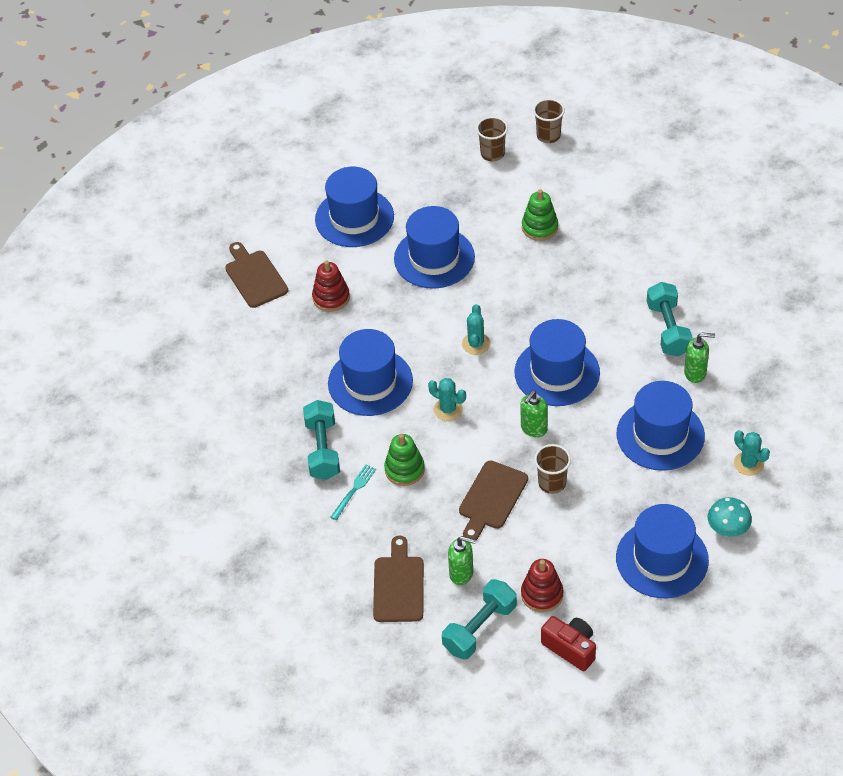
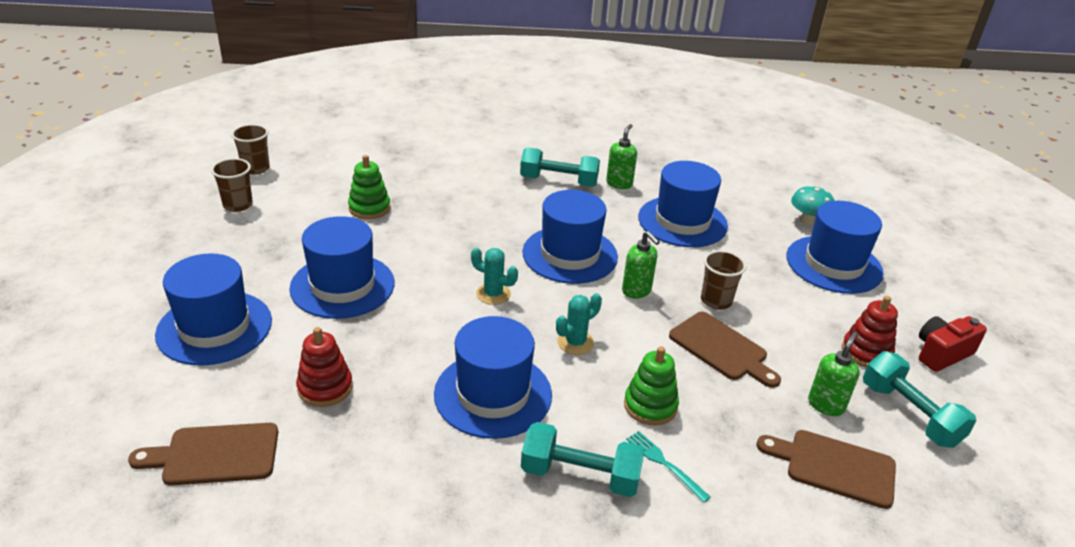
camera: 75 degrees left, 15 degrees down
turquoise cactus [734,430,770,476] -> none

